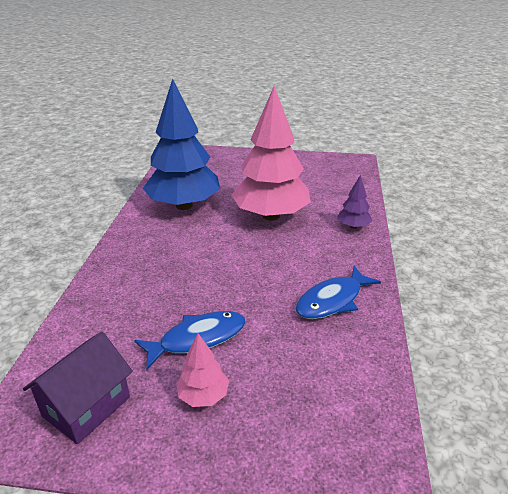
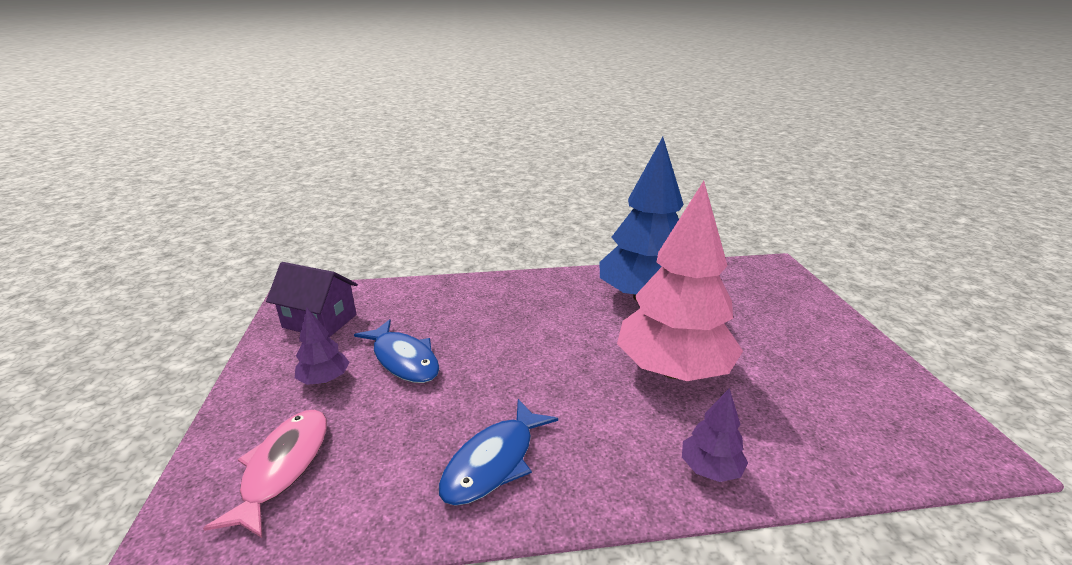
camera: 75 degrees right, 5 degrees down
pink tree [176,333,229,407] -> purple tree [295,307,349,385]
blue fish [296,266,381,319] -> blue fish turned 90 degrees counterclockwise [439,399,558,506]
none -> pink fish [203,410,327,538]

